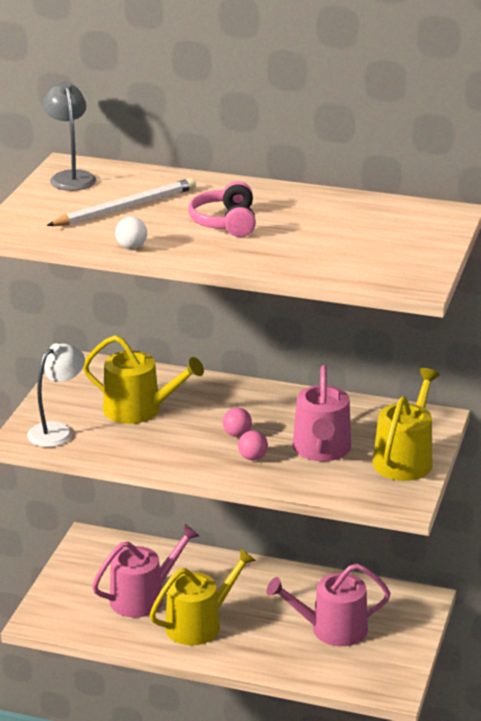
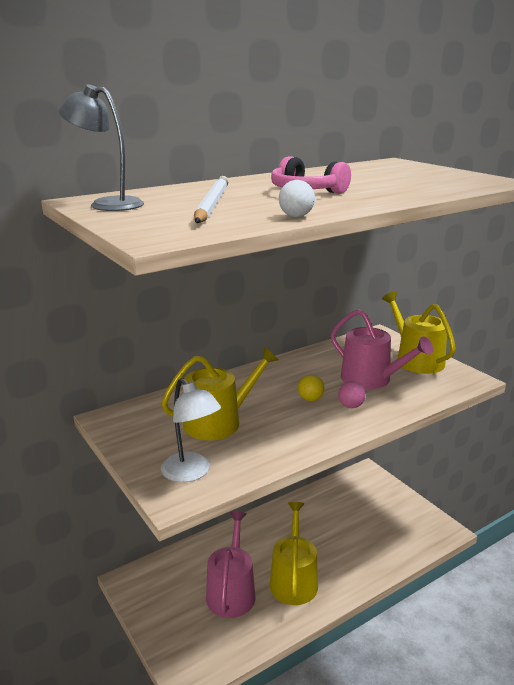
camera: 50 degrees left, 5 degrees down
white lamp [27,343,85,447] -> white lamp turned 150 degrees clockwise [161,378,221,482]
pink ball [223,408,252,437] -> yellow ball [298,375,324,401]
pink watering can [267,563,391,646] -> none

